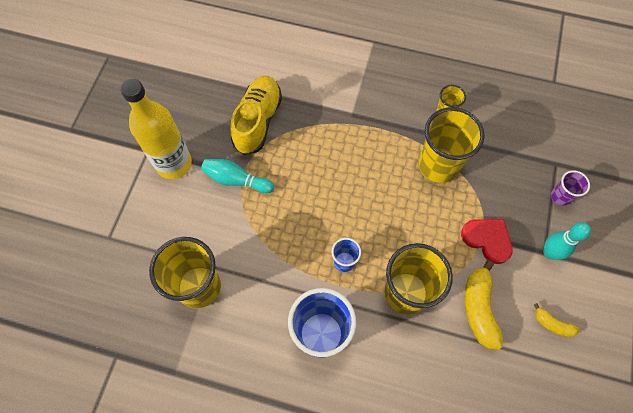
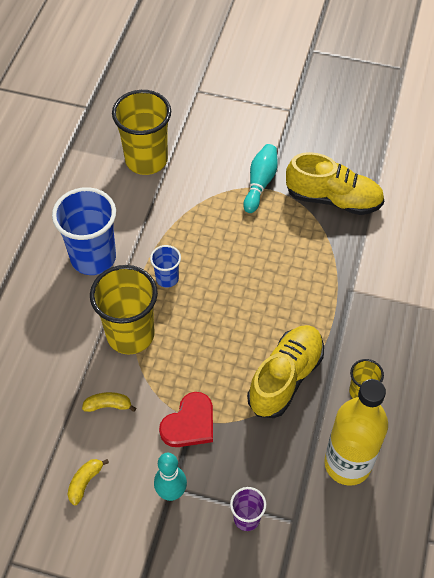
camera: 90 degrees right, 10 degrees down
yellow bottle [120,79,192,179] -> yellow bottle moved to [324,379,388,486]
yellow cup [419,107,485,183] -> yellow shoe [247,325,324,418]
yellow banana [465,260,503,350] -> yellow banana [82,392,136,412], size x0.54

